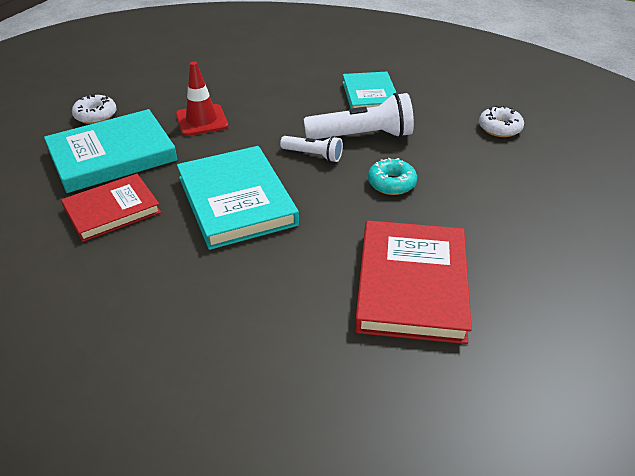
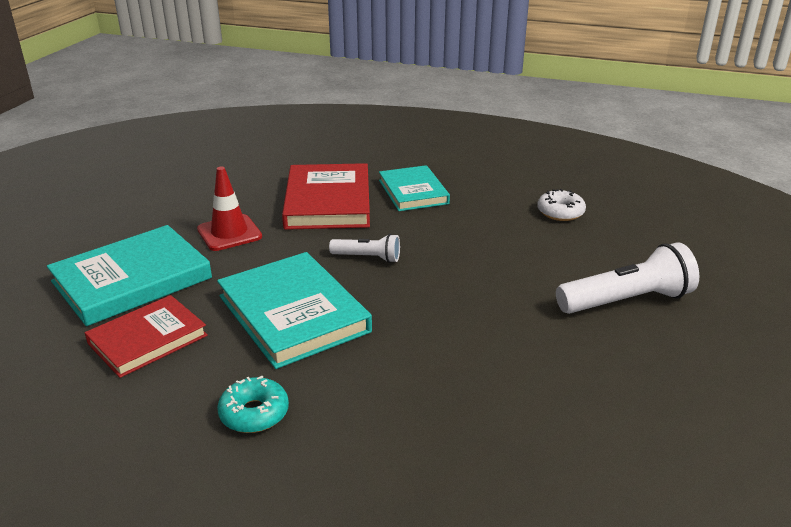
camera: 10 degrees left, 10 degrees down
white donut [72,94,117,124] -> none
white flashlight [304,93,414,139] -> white flashlight moved to [556,242,699,314]
red book [355,220,472,344] -> red book moved to [282,163,370,230]
turquoise donut [368,158,417,195] -> turquoise donut moved to [217,376,289,433]

